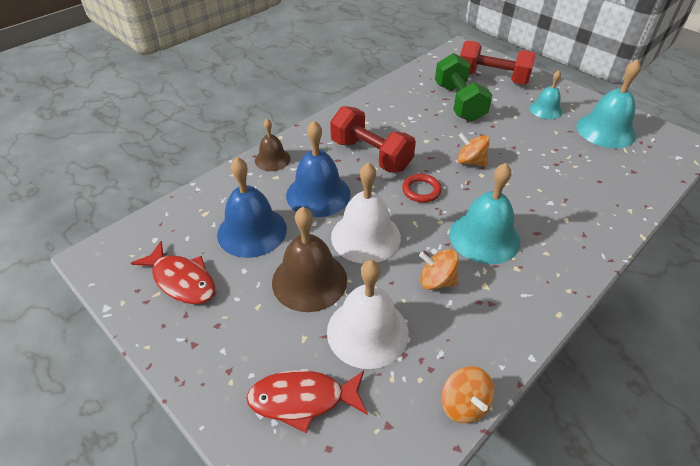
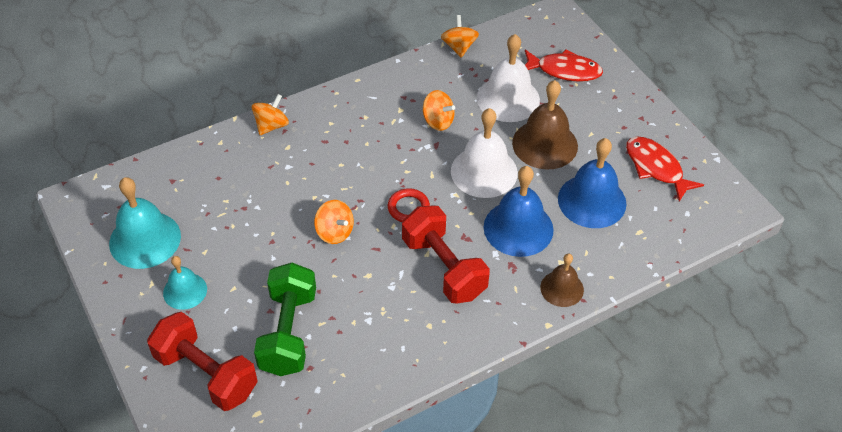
camera: 165 degrees left, 5 degrees up
turquoise bell [449,163,520,264] -> none
none -> orange spinning top [252,94,289,135]

